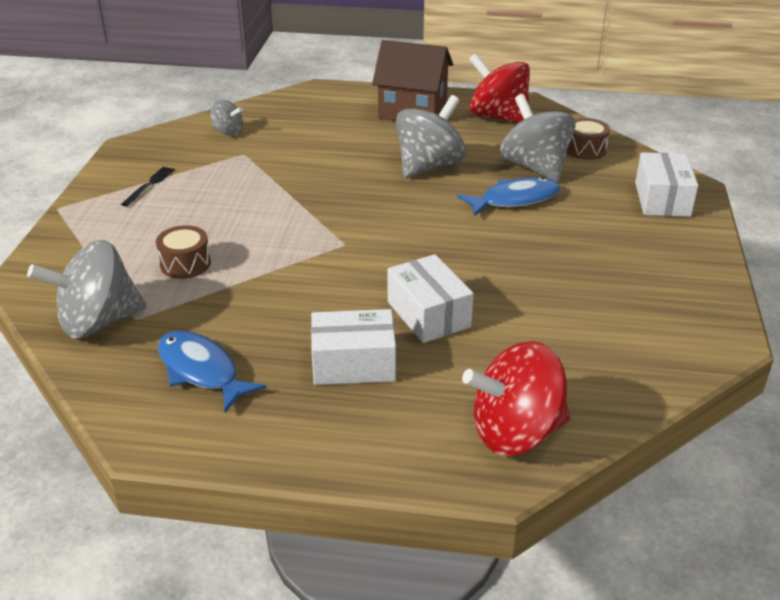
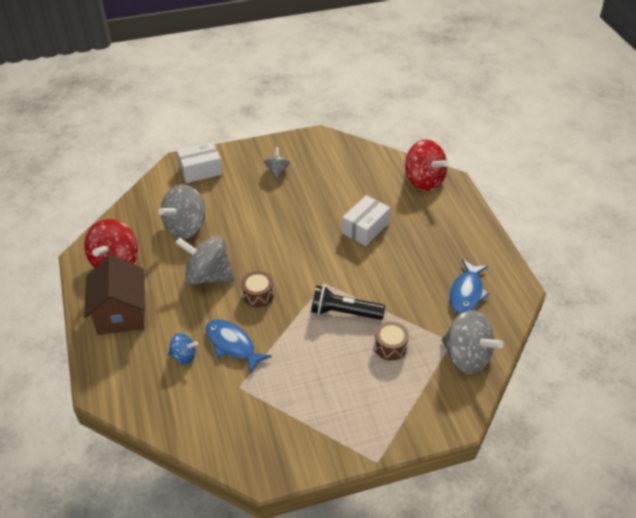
camera: 115 degrees left, 10 degrees up
black fork [121,167,175,207] -> none
grey spinning top [211,100,243,136] -> grey spinning top moved to [264,147,290,178]
white box [311,309,396,385] -> none
blue fish [457,177,560,217] -> blue fish moved to [206,319,272,374]
brown drum [566,118,610,160] -> brown drum moved to [241,271,274,307]
none -> blue spinning top [168,333,198,364]
none -> black flashlight [311,285,385,320]

